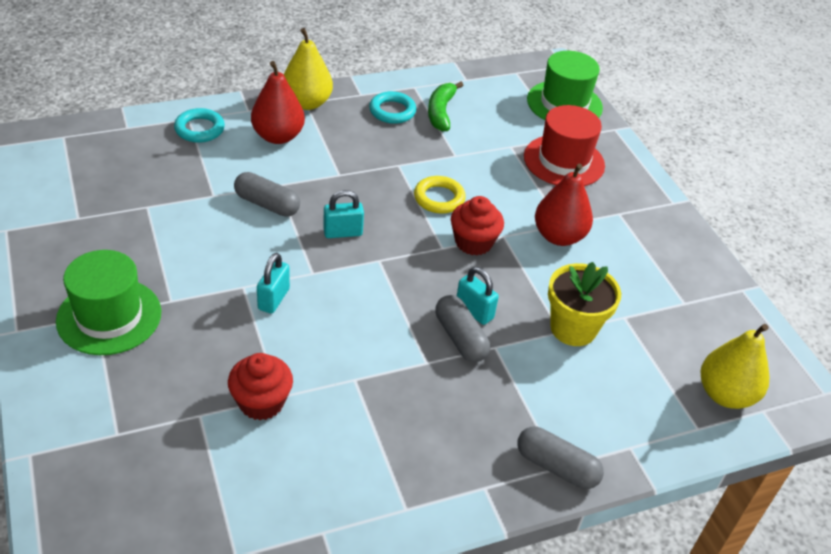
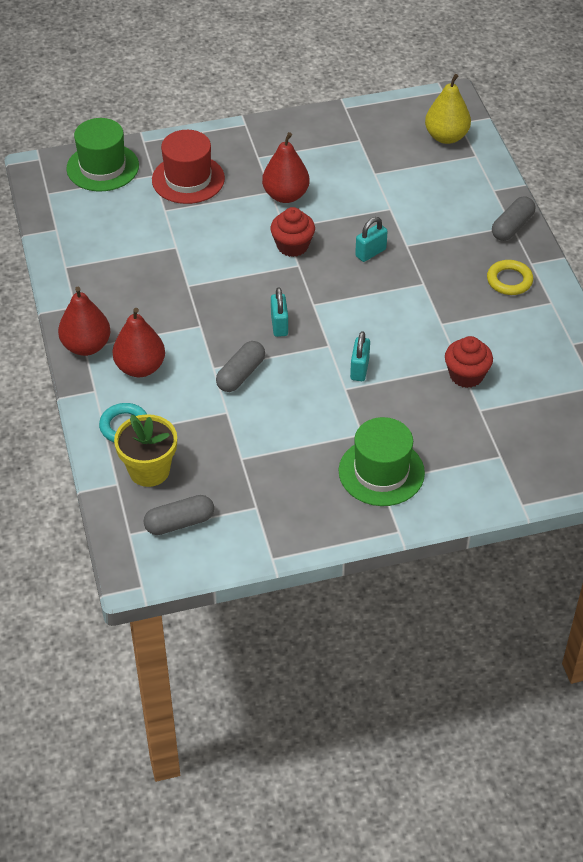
camera: 80 degrees left, 5 degrees up
turquoise padlock [257,253,290,314] -> turquoise padlock turned 75 degrees clockwise [350,331,370,381]
yellow pear [284,28,333,110] -> red pear [58,287,110,356]
turquoise ring [369,91,416,124] -> none
yellow ring [414,176,466,214] -> yellow ring moved to [487,260,533,295]
green banana [428,82,464,131] -> none
grey capsule [435,295,490,362] -> grey capsule moved to [143,495,214,535]
yellow flower pot [548,262,621,346] -> yellow flower pot moved to [114,414,177,487]

